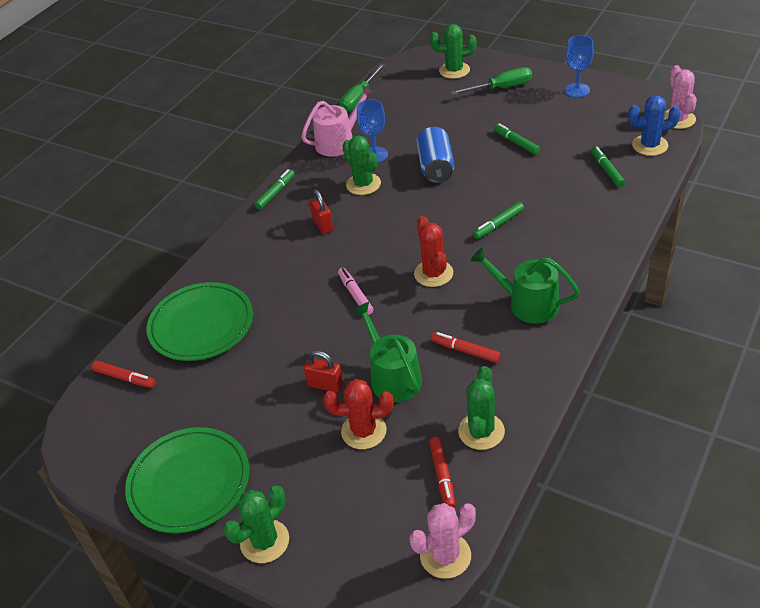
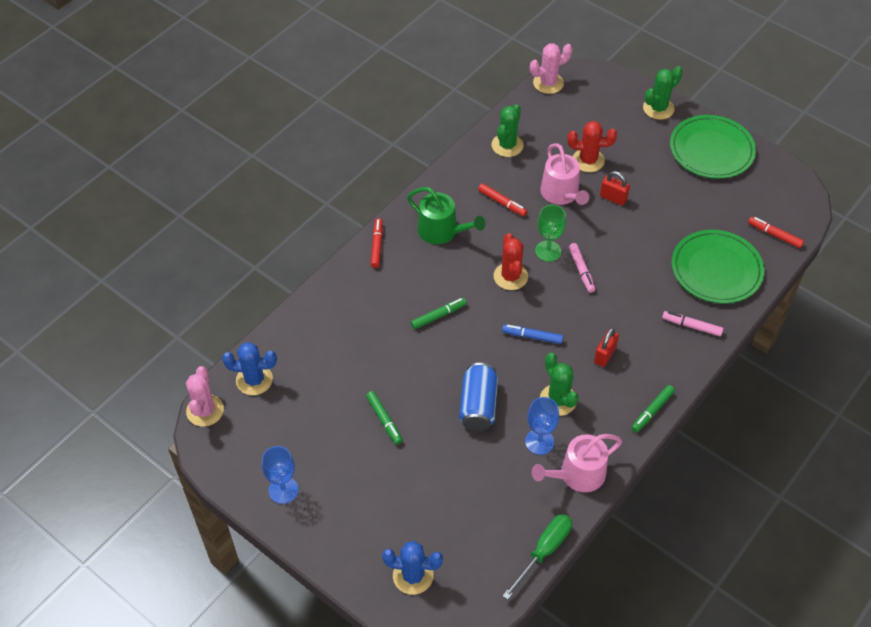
camera: 175 degrees left, 10 degrees up
red padlock [309,190,333,234] -> red padlock turned 45 degrees clockwise [594,328,619,367]
green watering can [352,302,422,402] -> pink watering can [540,143,589,205]
red marker [429,437,456,508] -> red marker moved to [371,218,383,268]
green cactus [430,24,477,79] -> blue cactus [382,541,443,595]
green screwdriver [451,67,532,95] -> none
green marker [591,146,625,187] -> none
none -> blue marker [502,324,563,344]
none -> green goblet [535,205,566,262]
none -> pink marker [662,311,723,336]

